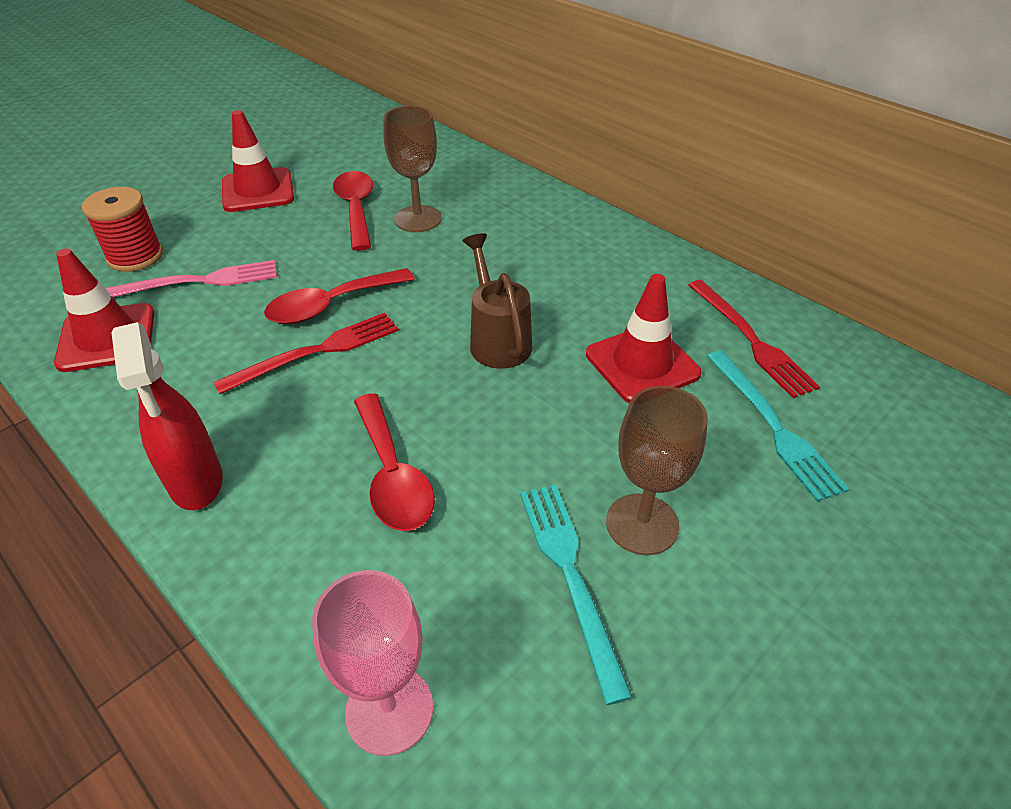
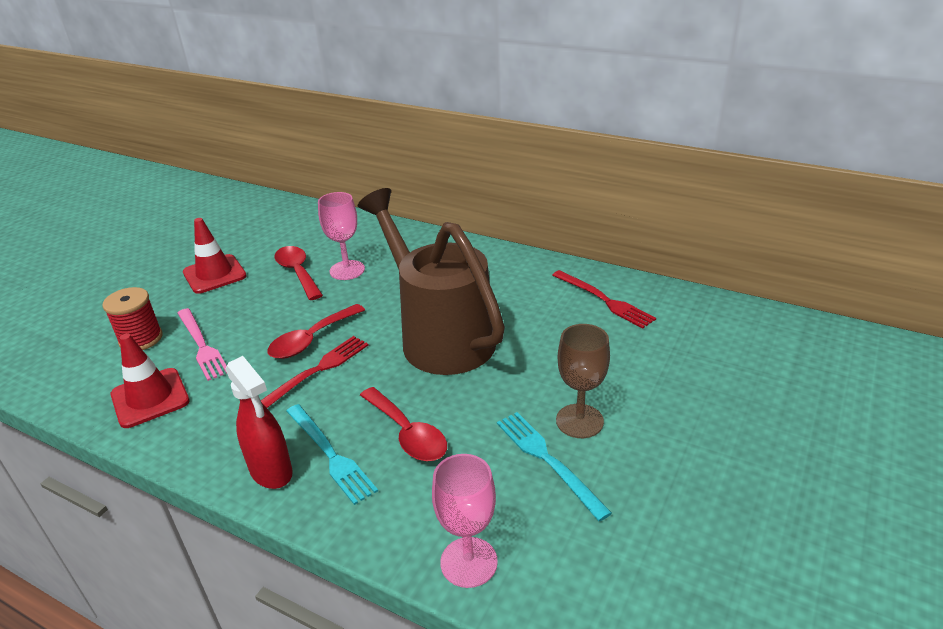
camera: 15 degrees left, 10 degrees down
pink fork [105,260,277,297] -> pink fork turned 90 degrees clockwise [177,308,227,381]
brown goblet [383,106,442,232] -> pink goblet [318,192,365,280]
brown watering can [463,233,532,369] -> brown watering can [358,188,505,375], size x2.11
red traffic cone [586,274,702,403] -> none
turquoise fork [707,351,849,502] -> turquoise fork moved to [286,404,378,505]

